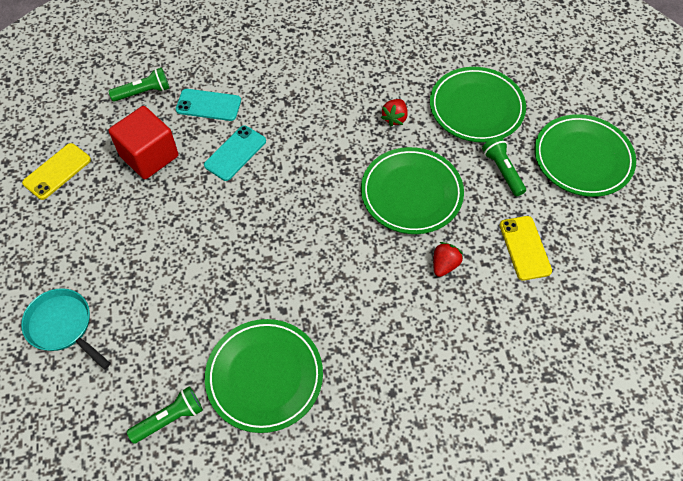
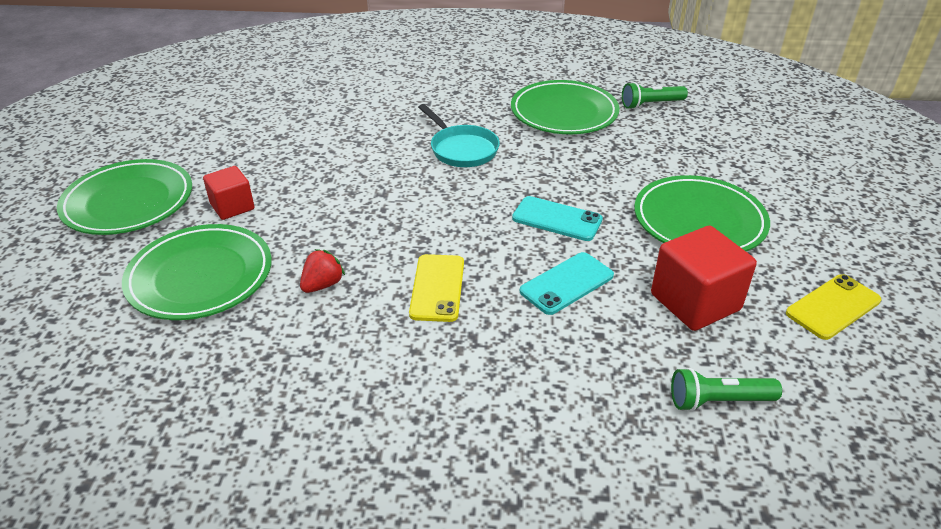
camera: 165 degrees left, 20 degrees down
turquoise pan [21,288,111,369] -> turquoise pan moved to [418,104,500,167]
turquoise phone [176,89,241,121] -> turquoise phone moved to [512,196,603,241]
green plate [361,147,464,234] -> green plate moved to [634,175,770,251]
red strawberry [433,242,463,277] -> none
green flashlight [482,137,526,196] -> red cube [203,166,254,220]
yellow phone [500,216,552,281] -> yellow phone moved to [409,254,464,322]

